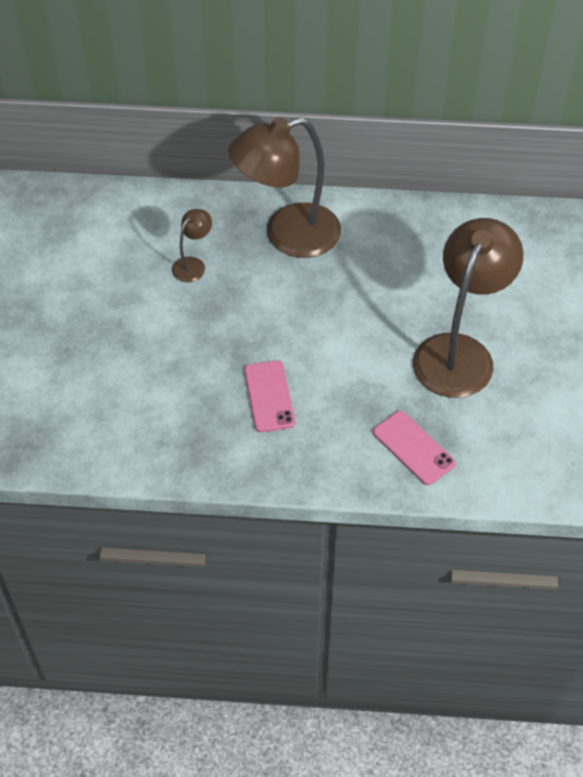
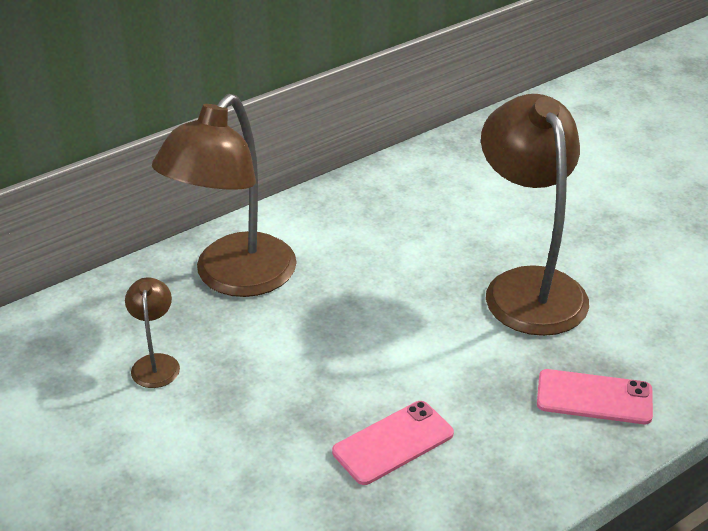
camera: 40 degrees left, 15 degrees down
pink phone [244,360,295,432] -> pink phone turned 75 degrees counterclockwise [332,401,454,485]

